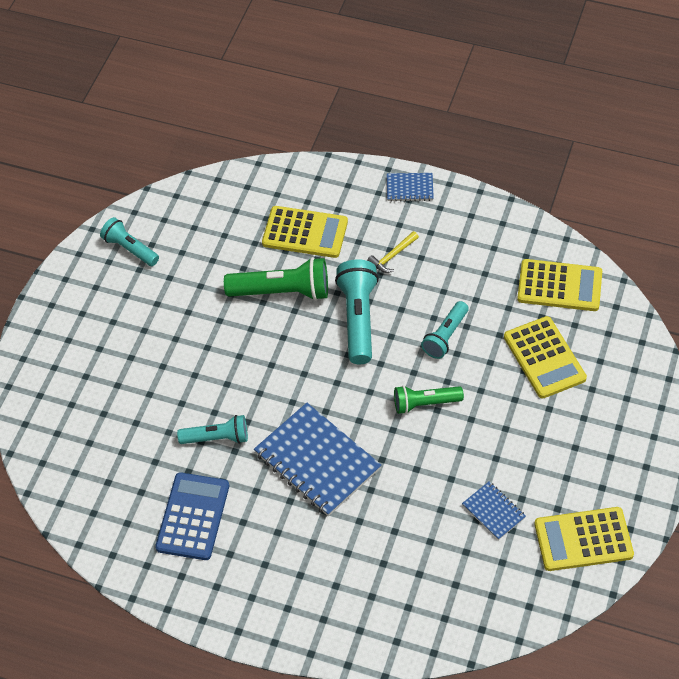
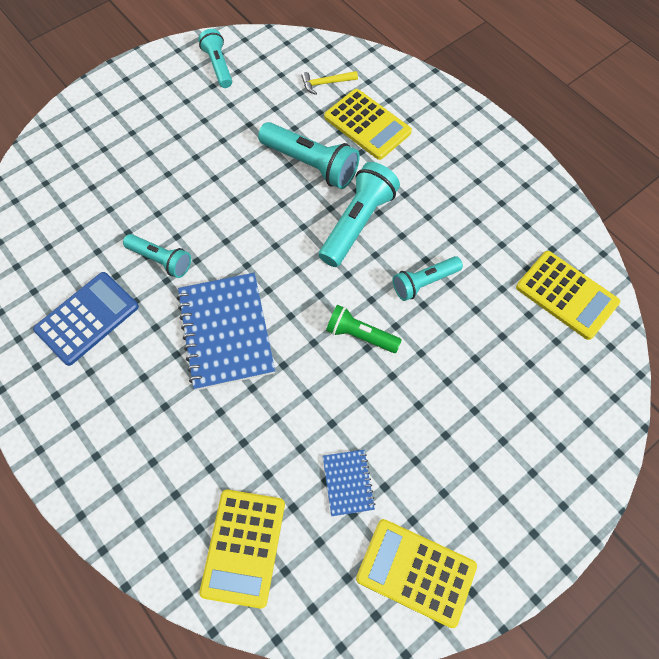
camera: 30 degrees right, 10 degrees up
green flashlight [224,257,328,301] -> turquoise flashlight [258,122,360,189]
yellow hammer [367,231,419,273] -> yellow hammer moved to [301,71,358,95]
blue notebook [387,173,434,202] -> none
yellow calculator [504,316,587,399] -> yellow calculator moved to [199,490,285,608]

